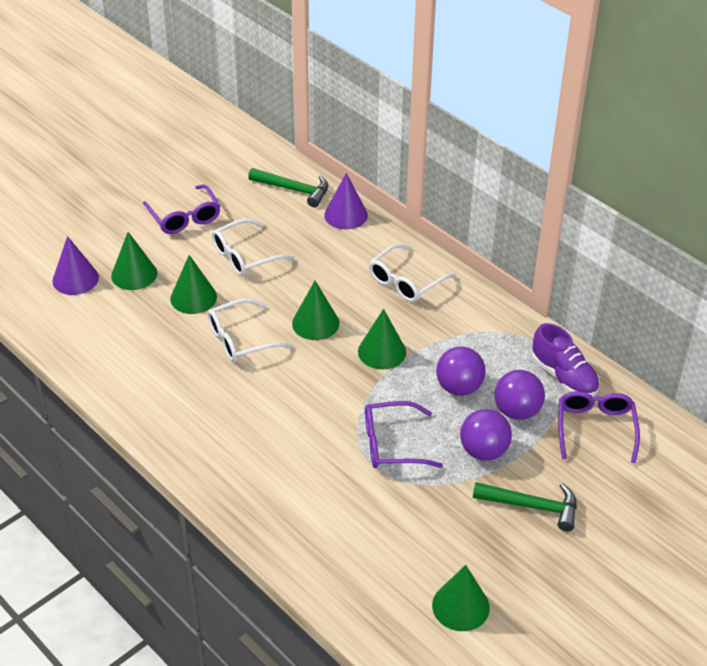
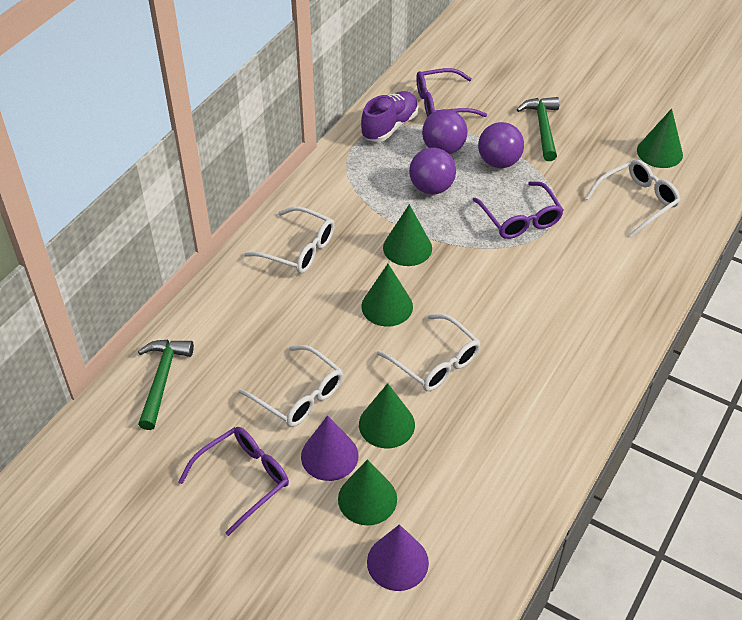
camera: 105 degrees left, 5 degrees up
purple cone [324,173,368,230] -> purple cone moved to [301,415,359,481]
none -> white glasses [585,160,681,237]

